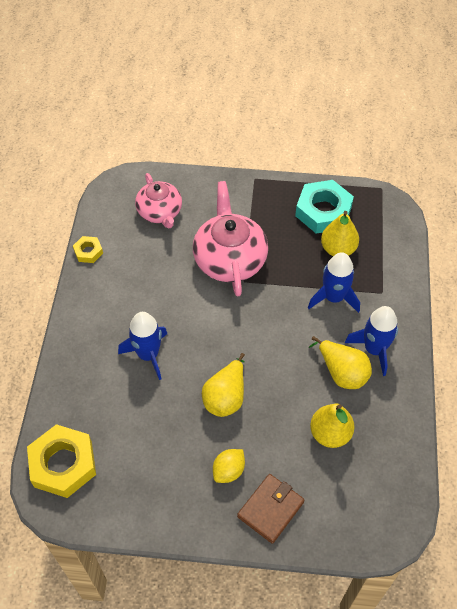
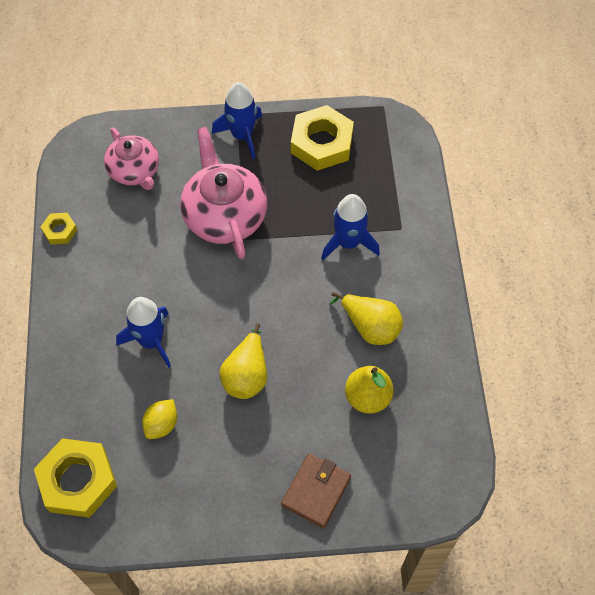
camera: 10 degrees left, 5 degrees up
yellow lemon [213,449,245,483] -> yellow lemon moved to [142,399,177,439]
turquoise nut [295,180,354,234] -> yellow nut [291,105,354,171]
yellow pear [321,211,359,256] -> none
blue rocket [345,306,398,376] -> blue rocket moved to [212,82,262,159]

